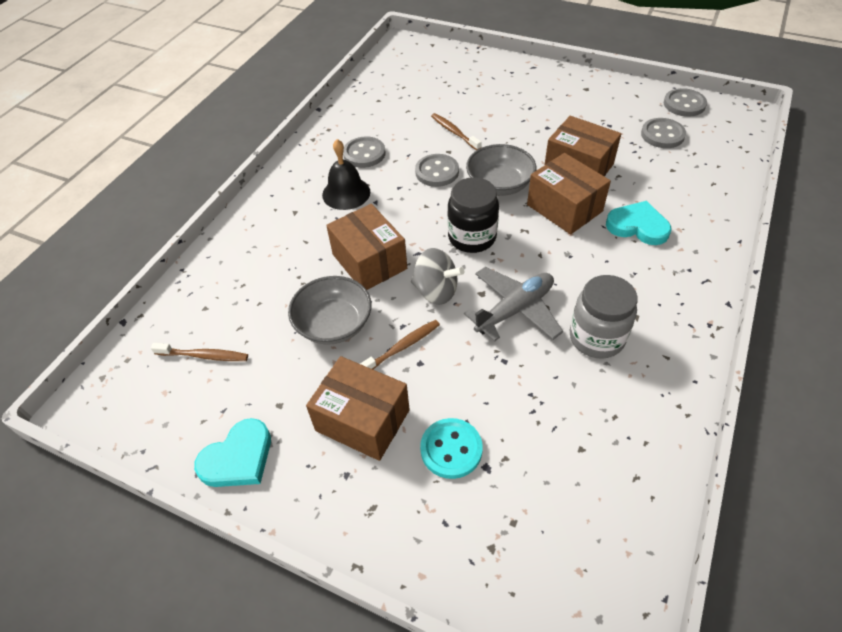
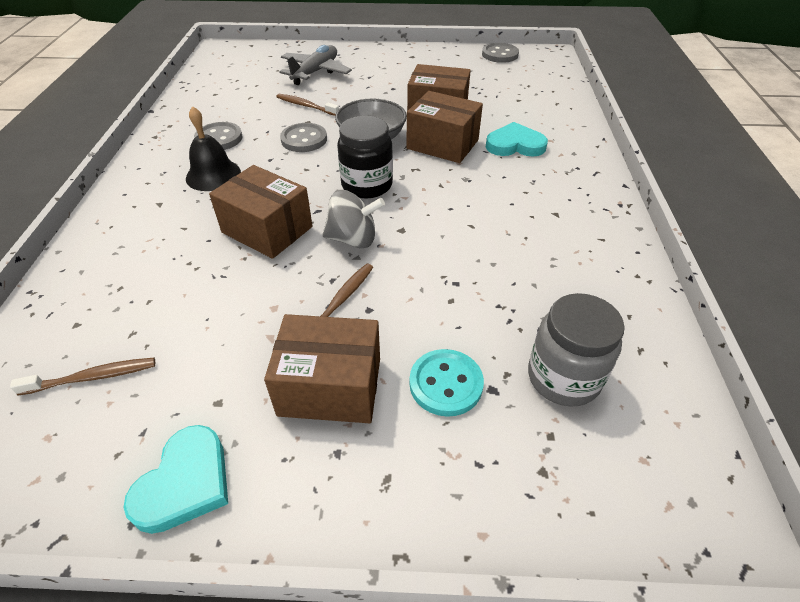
camera: 25 degrees left, 5 degrees down
grey bowl [288,276,372,345] -> none
grey plane [464,267,563,342] -> grey plane moved to [279,45,352,85]
grey jar [570,275,638,359] -> grey jar moved to [528,293,625,407]
grey button [641,118,686,148] -> none

